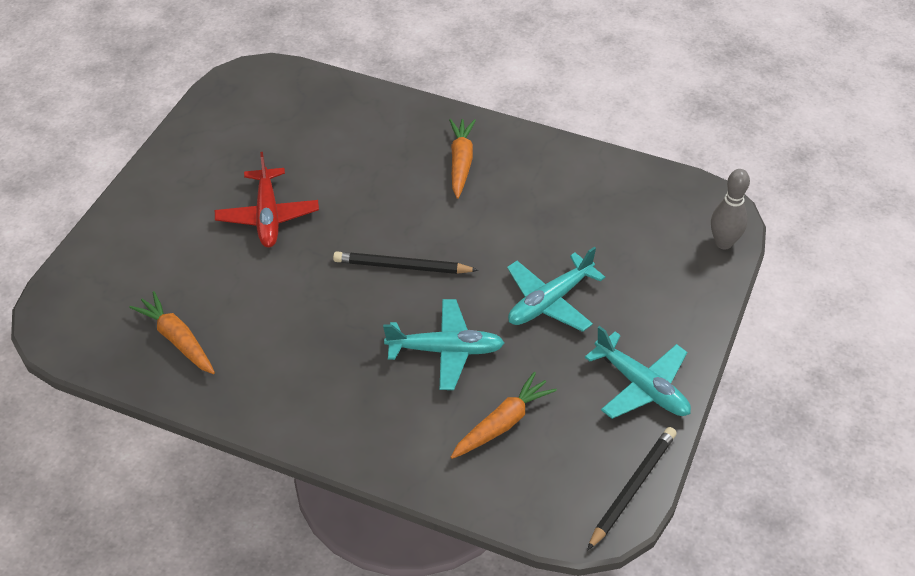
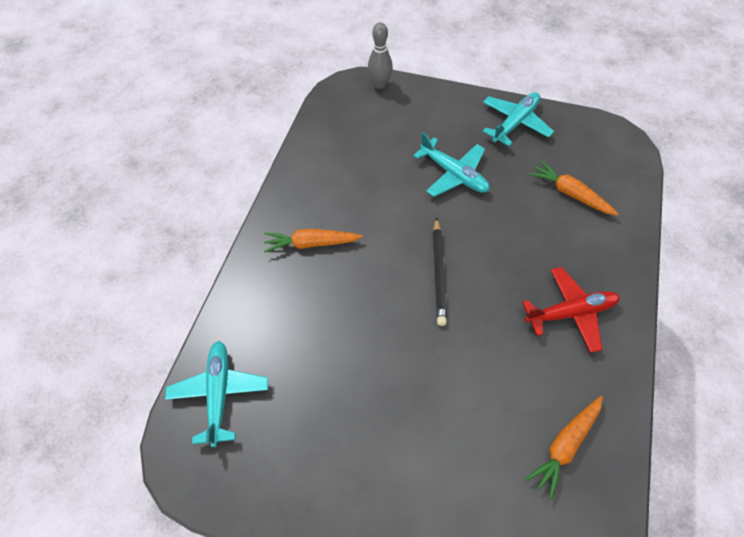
camera: 95 degrees left, 10 degrees up
red plane [215,152,319,248] -> red plane moved to [522,267,620,353]
turquoise plane [383,299,504,390] -> turquoise plane moved to [165,341,268,447]
black pencil [587,427,677,551] -> none

